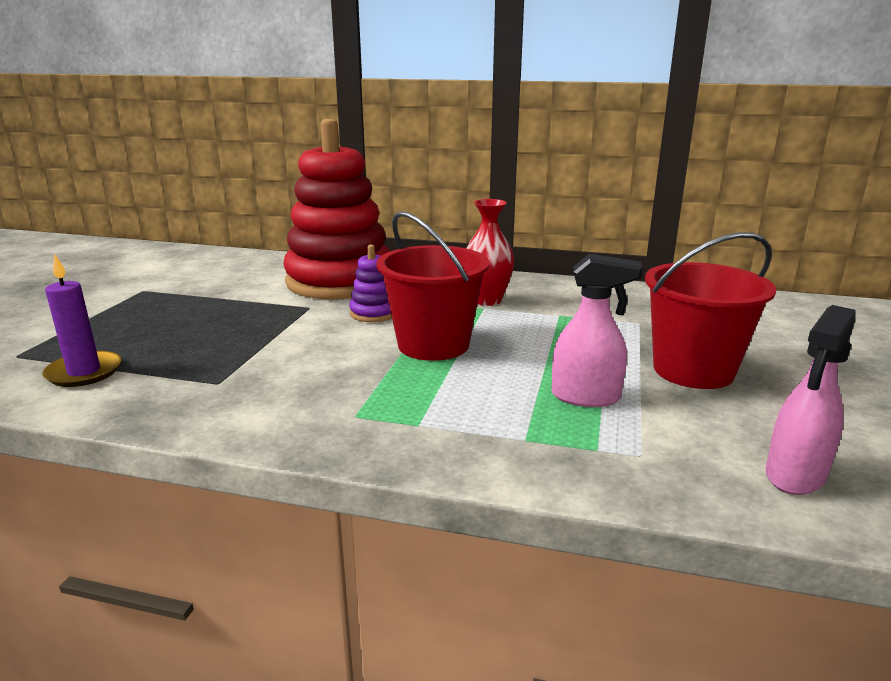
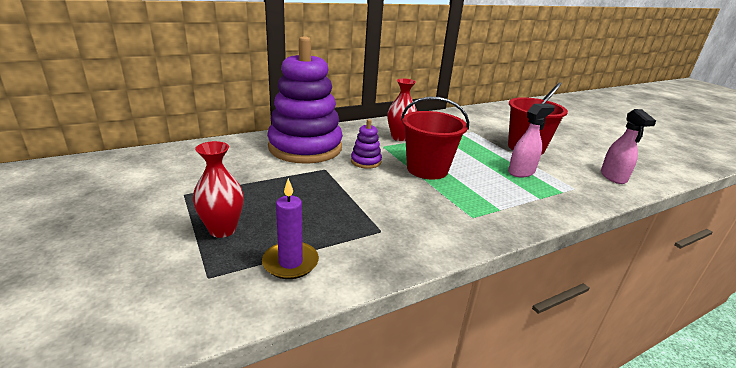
camera: 45 degrees left, 5 degrees up
red stacking toy [283,119,390,300] -> purple stacking toy [267,36,343,164]
none -> red vase [193,141,244,238]

